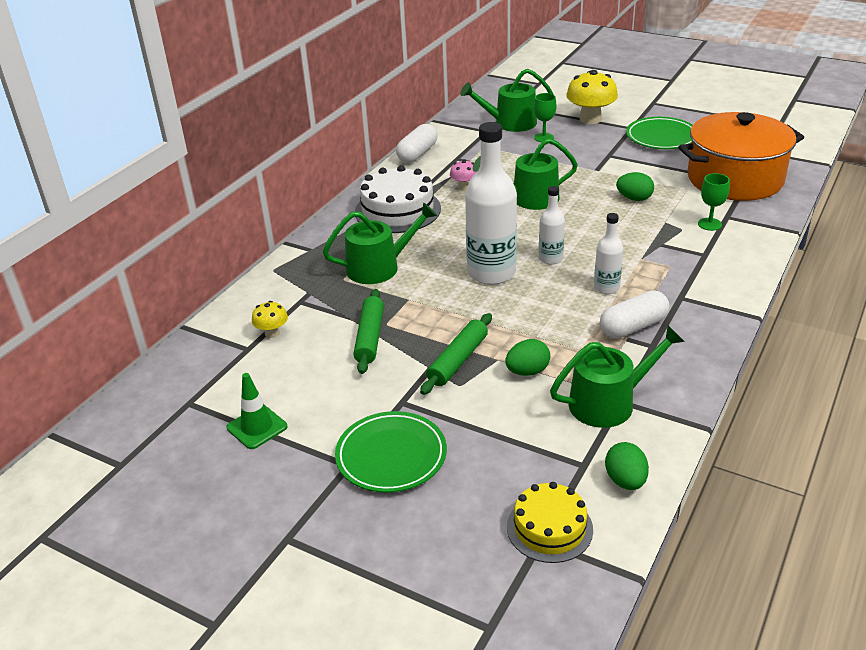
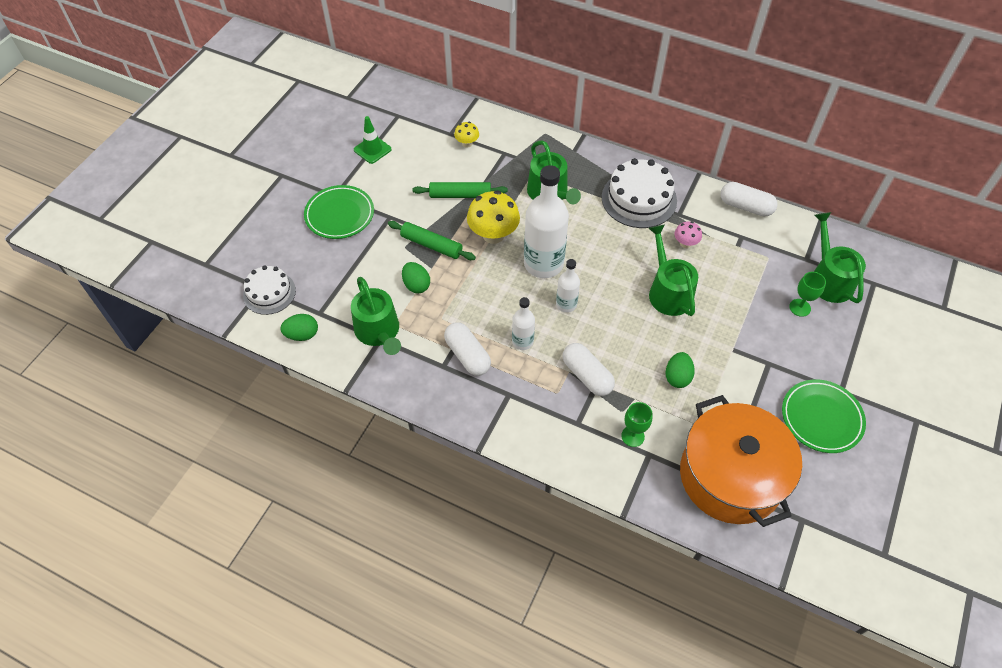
camera: 85 degrees right, 20 degrees up
yellow cake [507,482,593,563] -> white cake [243,265,296,315]
yellow mushroom [566,70,618,124] -> yellow mushroom moved to [467,191,520,244]
none -> white capsule [563,343,615,396]

